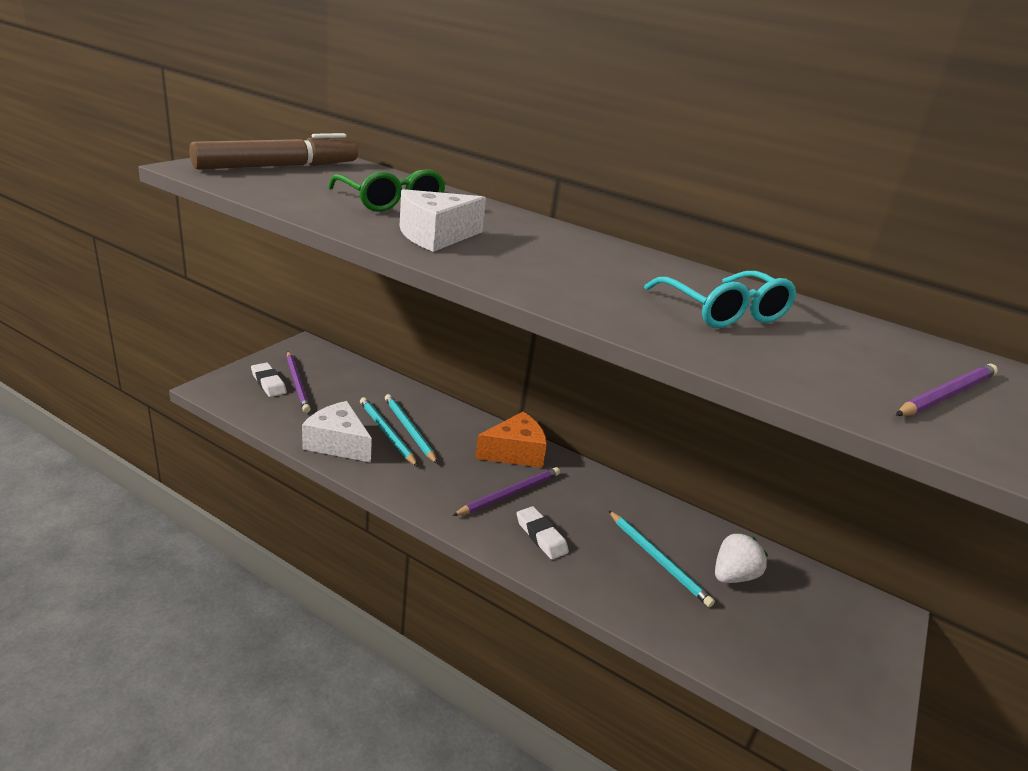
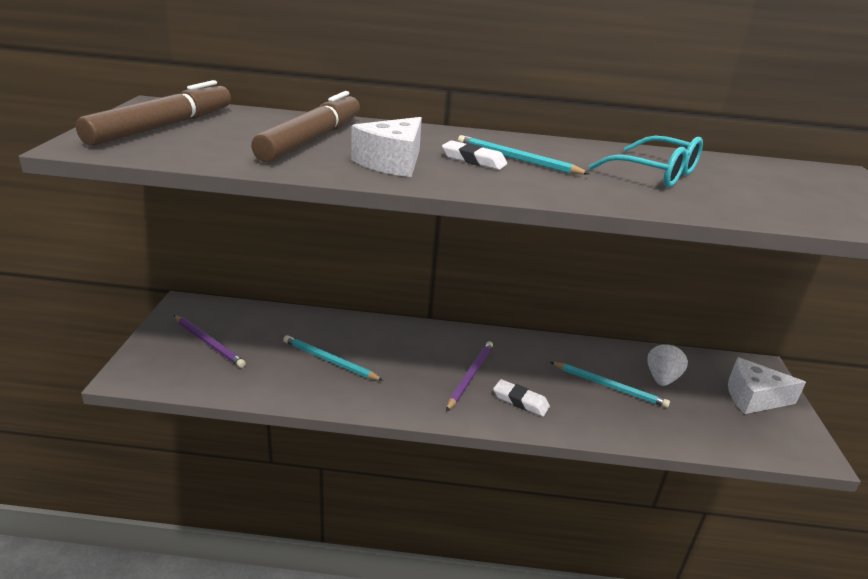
camera: 25 degrees left, 0 degrees up
white eraser [251,363,287,397] -> white eraser moved to [442,140,507,170]
white cheese [302,401,372,463] -> white cheese moved to [728,357,806,414]
green glasses [328,169,446,212] -> brown marker [251,91,360,162]
turquoise pencil [385,394,438,464] -> turquoise pencil moved to [458,135,590,174]
orange cheese [475,412,547,468] -> none
purple pencil [896,364,998,416] -> none

